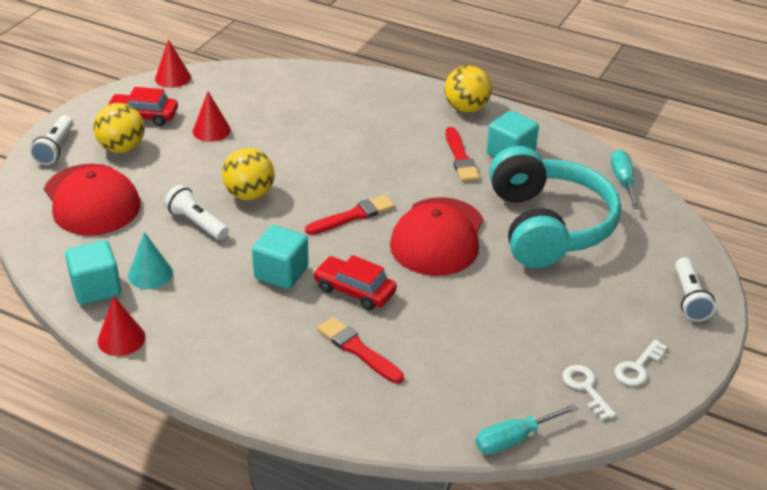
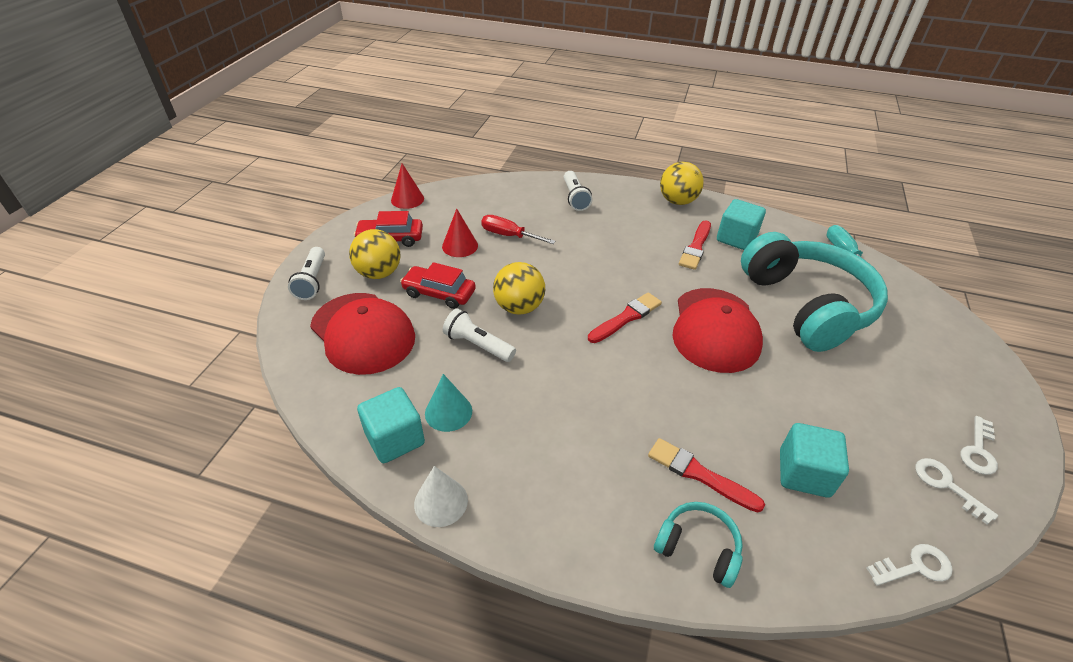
camera: 10 degrees left, 5 degrees up
red cone [98,296,146,356] -> white cone [414,466,468,527]
turquoise cube [252,225,309,289] -> turquoise cube moved to [780,423,849,498]
red car [313,255,397,310] -> red car moved to [400,262,476,309]
red brush [446,127,480,182] -> red brush turned 45 degrees clockwise [679,220,711,270]
turquoise screwdriver [475,404,578,454] -> white key [867,544,953,586]
white flashlight [675,257,716,322] -> white flashlight moved to [564,171,593,211]
none -> red screwdriver [481,215,556,244]
none -> turquoise headphones [654,502,743,588]

